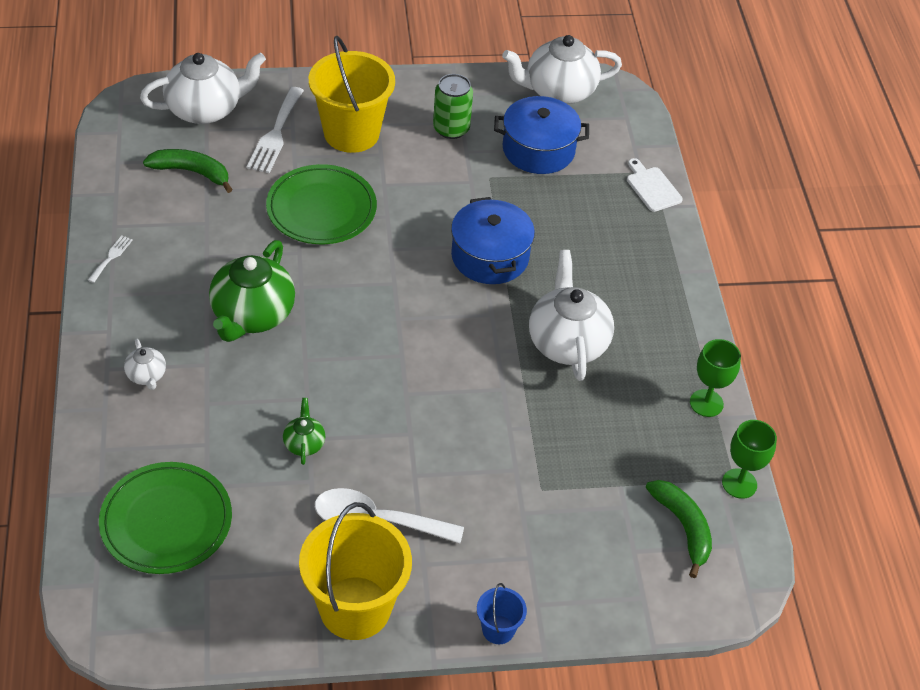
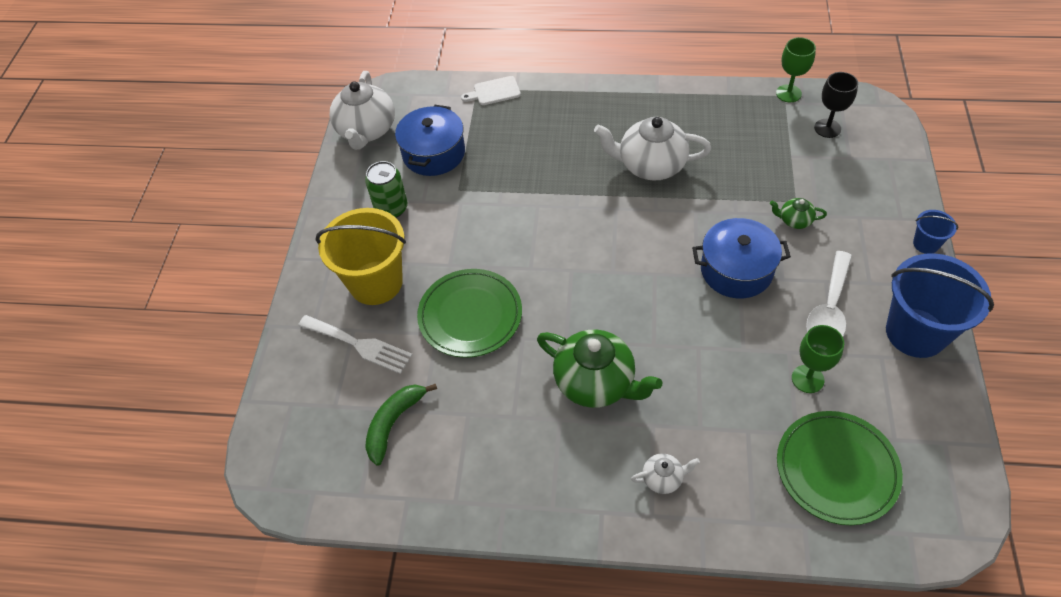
camera: 70 degrees left, 5 degrees up
white fork [88,235,133,283] -> none
white teapot [140,52,266,124] -> none
green teapot [283,398,325,465] -> green teapot moved to [770,198,827,229]
yellow bucket [299,502,412,640] -> blue bucket [886,253,994,358]
blue pot [451,197,535,284] -> blue pot moved to [692,218,791,298]
green banana [646,480,712,578] -> black goblet [814,72,858,138]
green goblet [690,339,741,417] -> green goblet moved to [792,325,844,393]

